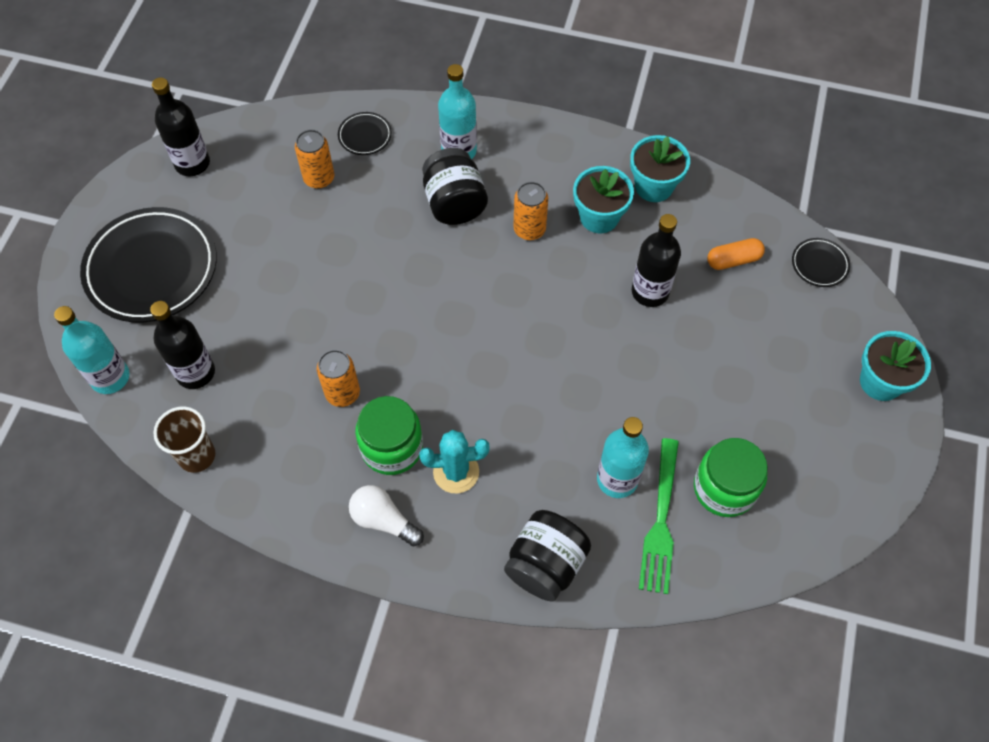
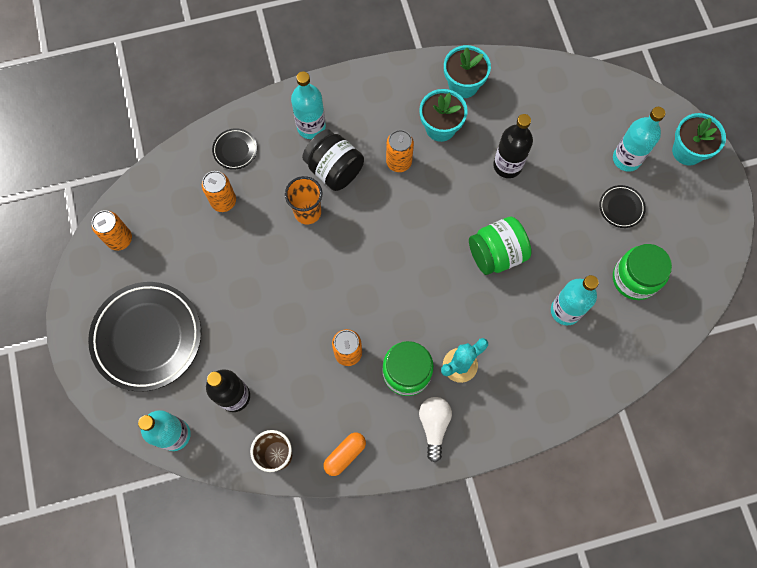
camera: 30 degrees left, 10 degrees up
black bottle [152,77,210,176] -> orange can [92,210,132,251]
white light bulb [349,485,424,546] -> white light bulb turned 90 degrees clockwise [419,397,452,462]
black jar [504,510,591,602] -> none
green fork [639,438,679,594] -> none
orange capsule [707,238,765,270] -> orange capsule moved to [324,433,366,476]
black plate [792,238,850,287] -> black plate moved to [599,185,646,228]
none -> orange cup [285,176,322,224]
none -> green jar [469,217,532,275]
none -> turquoise bottle [613,107,665,172]

